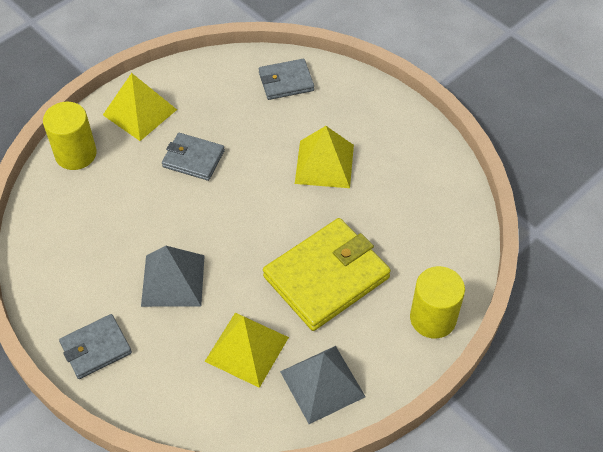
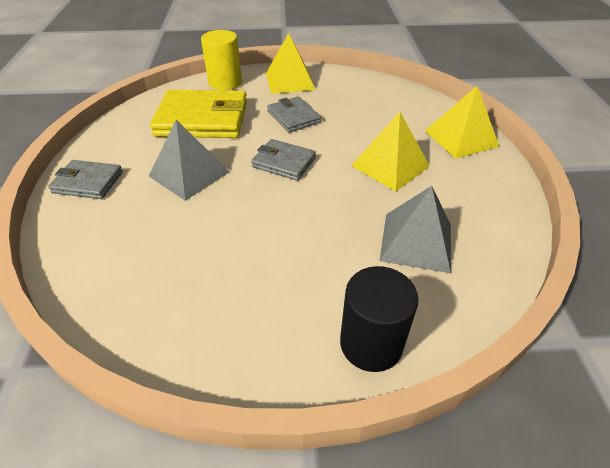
camera: 40 degrees right, 10 degrees down
yellow pyramid [205,313,289,388] -> yellow pyramid moved to [425,86,499,159]
grey wallet [259,59,314,100] -> grey wallet moved to [251,139,316,181]
yellow wallet [263,218,391,331] -> yellow wallet moved to [150,90,247,138]
grey pyramid [280,346,366,424] -> grey pyramid moved to [380,186,451,273]
yellow cylinder [410,266,465,339] -> black cylinder [340,266,419,372]

